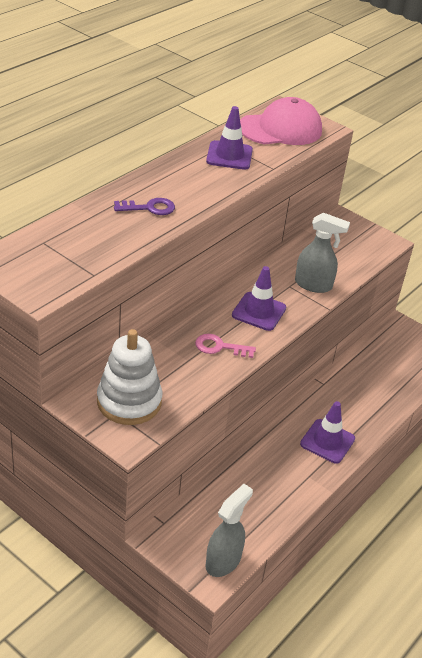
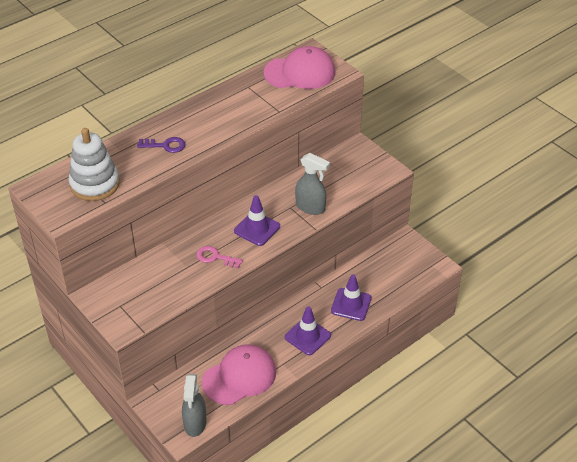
camera: 15 degrees right, 5 degrees up
white stacking toy [97,329,162,425] -> white stacking toy moved to [69,128,120,201]
grey spray bottle [205,484,253,577] -> grey spray bottle turned 135 degrees clockwise [182,374,207,437]
purple traffic cone [206,106,253,170] -> purple traffic cone moved to [331,274,371,321]
none -> pink cap [202,344,276,405]

